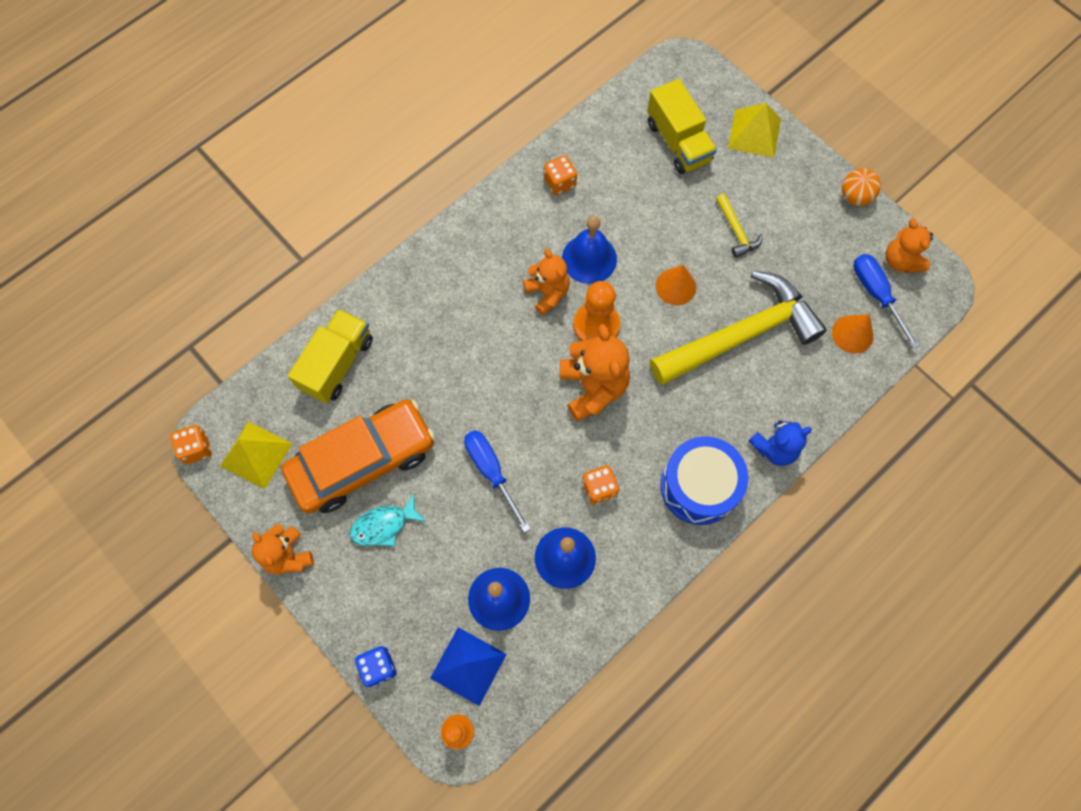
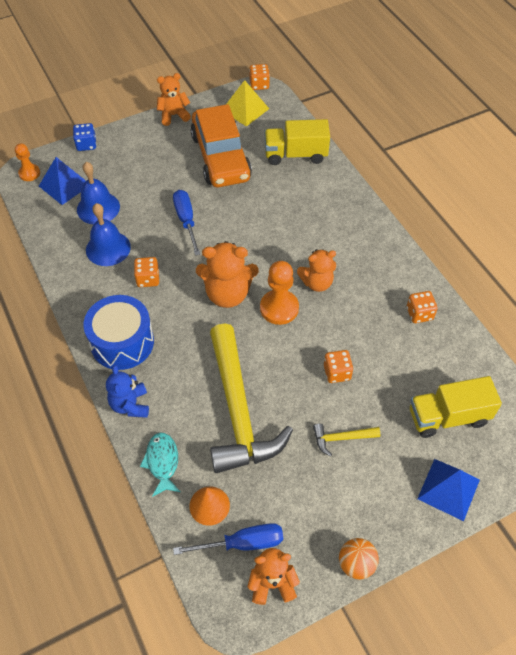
camera: 105 degrees right, 15 degrees down
yellow truck [288,309,373,403] -> yellow truck turned 135 degrees clockwise [264,119,330,165]
turquoise fish [350,494,426,547] -> turquoise fish moved to [140,433,181,497]
blue screwdriver [464,430,531,533] -> blue screwdriver turned 90 degrees counterclockwise [173,190,201,256]
blue bell [562,216,617,284] -> none
orange cone [656,265,696,305] -> none
yellow pyramid [728,103,781,158] -> blue pyramid [417,459,480,521]
none -> orange dice [324,350,353,383]

